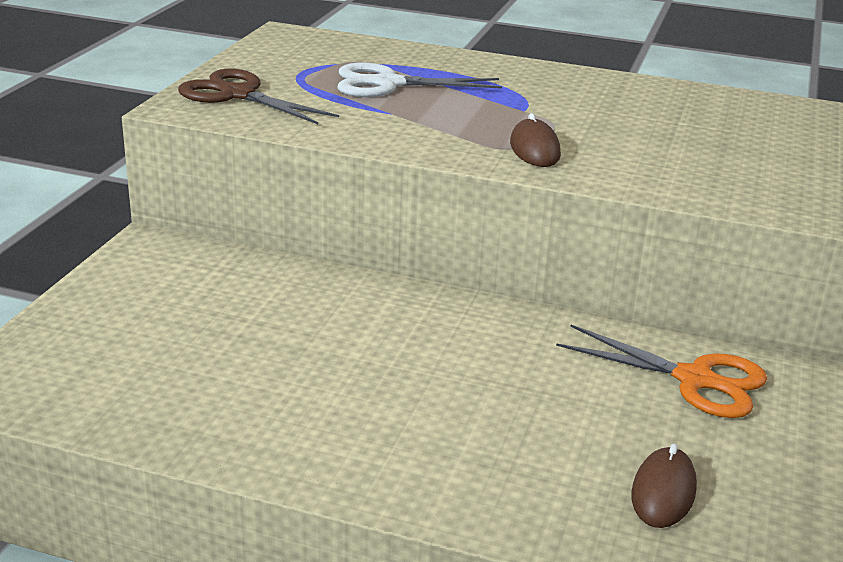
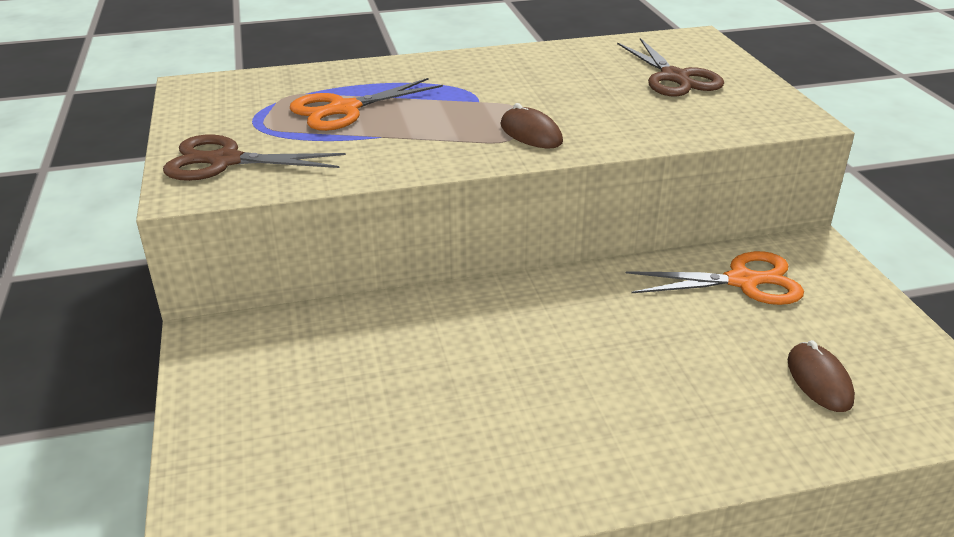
camera: 30 degrees left, 5 degrees up
white scissors [337,63,502,97] -> orange scissors [290,78,443,131]
none -> brown scissors [617,38,724,97]

